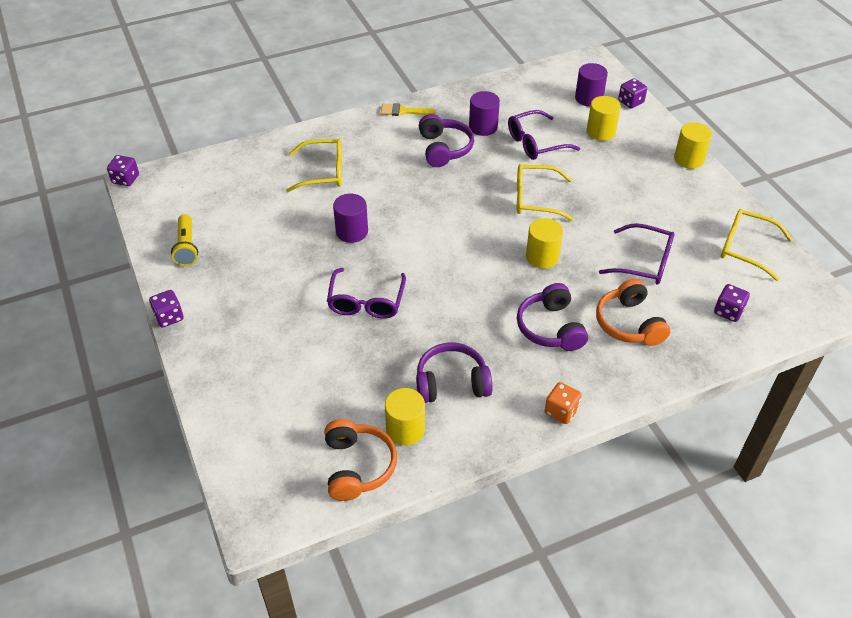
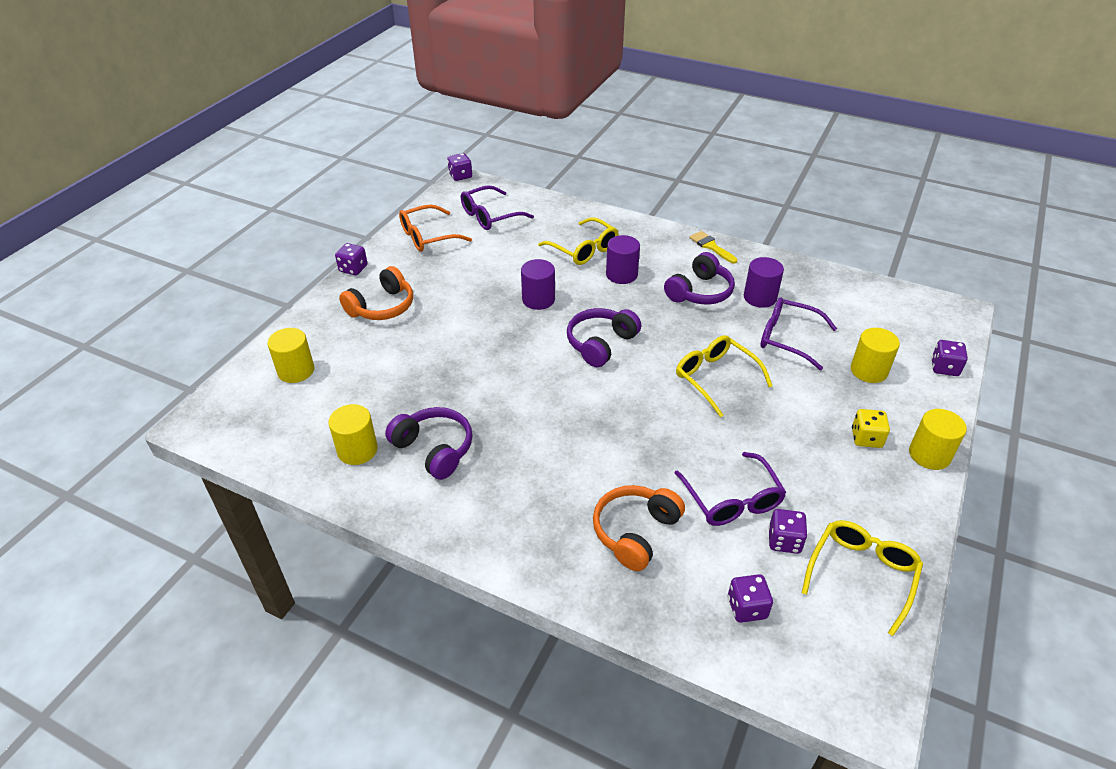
camera: 50 degrees right, 5 degrees down
yellow flashlight [171,214,198,266] -> orange glasses [399,205,472,252]
orange headphones [324,419,397,501] -> orange headphones moved to [339,266,413,320]
purple glasses [327,268,406,319] -> purple glasses moved to [461,185,534,230]
purple headphones [517,283,588,351] -> purple headphones moved to [567,308,641,367]
yellow cylinder [526,218,563,268] -> yellow cylinder moved to [267,328,314,383]
orange dice [545,382,582,424] -> none
purple cylinder [575,63,608,107] -> purple cylinder moved to [606,235,640,284]
yellow glasses [721,209,793,281] -> yellow glasses turned 45 degrees clockwise [802,520,923,636]
none -> purple dice [768,509,808,554]
none -> yellow dice [852,409,890,448]

